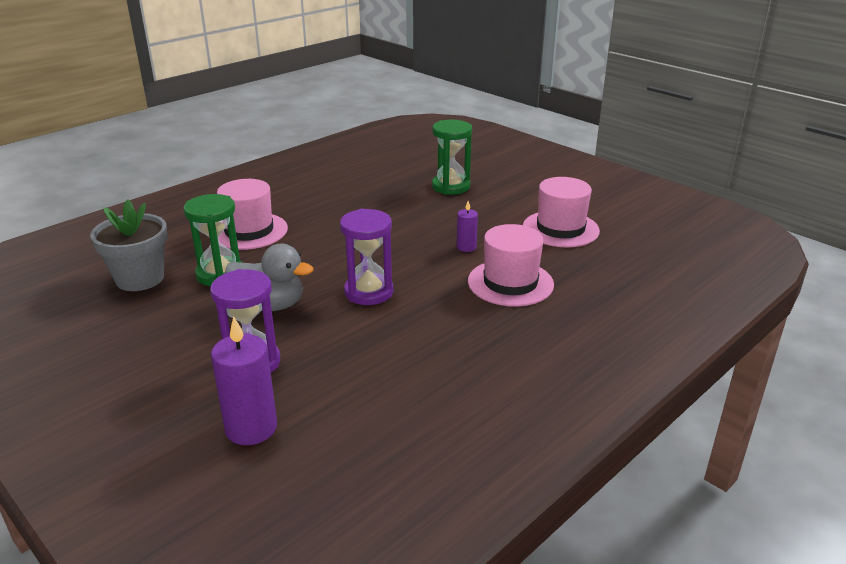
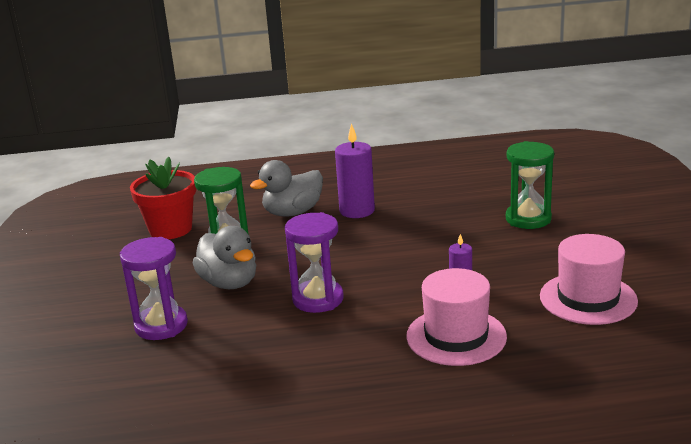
camera: 40 degrees right, 5 degrees down
grey flower pot [90,200,167,291] -> red flower pot [130,157,196,239]
purple candle [211,316,277,445] -> purple candle moved to [335,123,375,218]
pink hat [217,179,288,250] -> grey duck [250,160,323,217]

